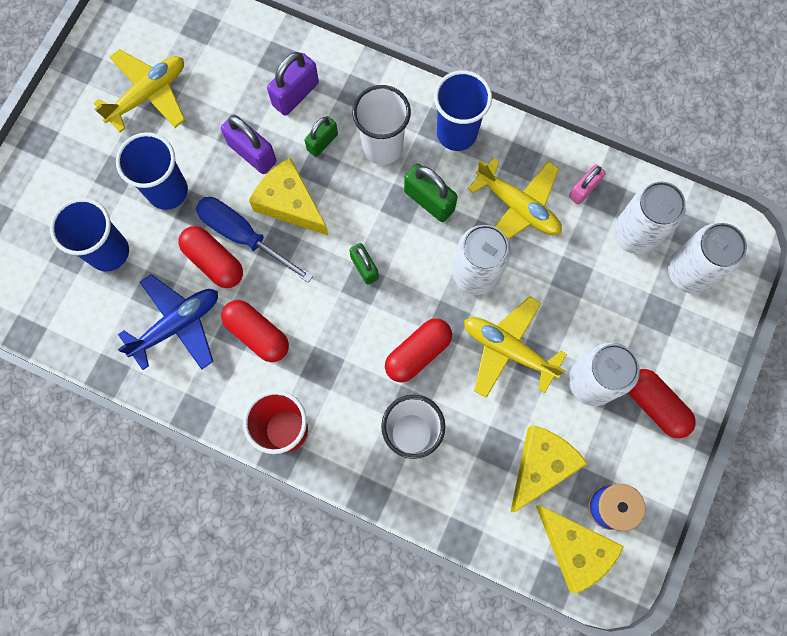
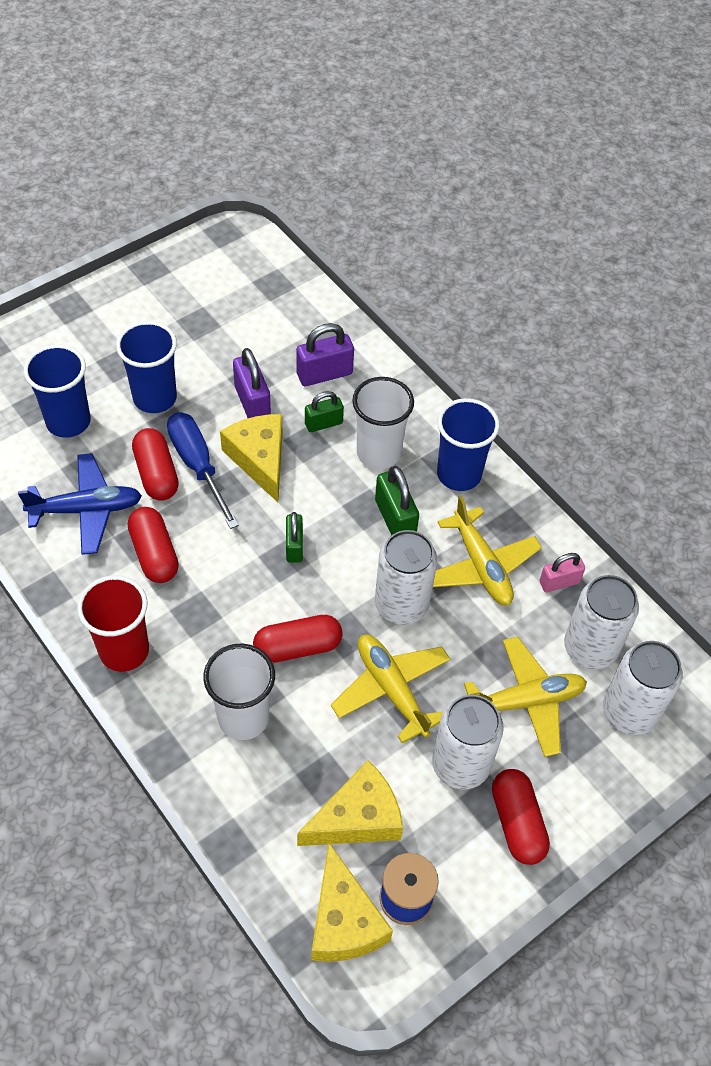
camera: 25 degrees right, 20 degrees down
yellow plane [93,49,185,133] -> yellow plane moved to [464,637,587,757]

